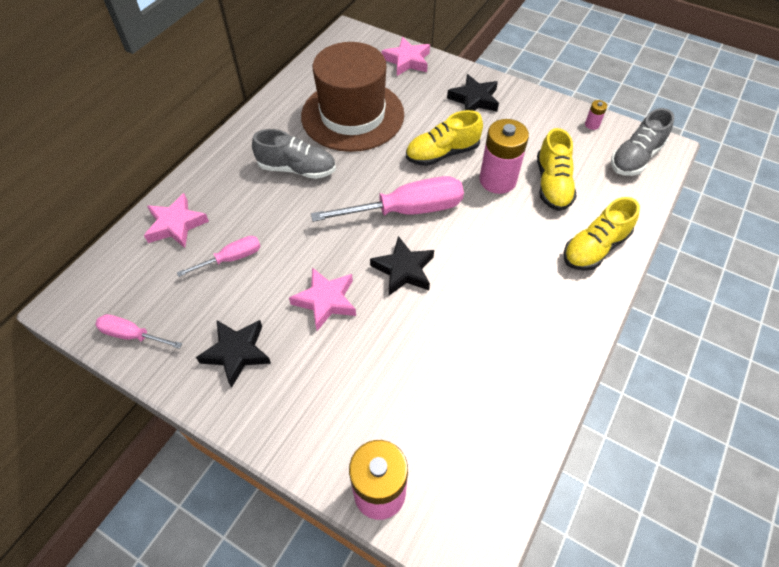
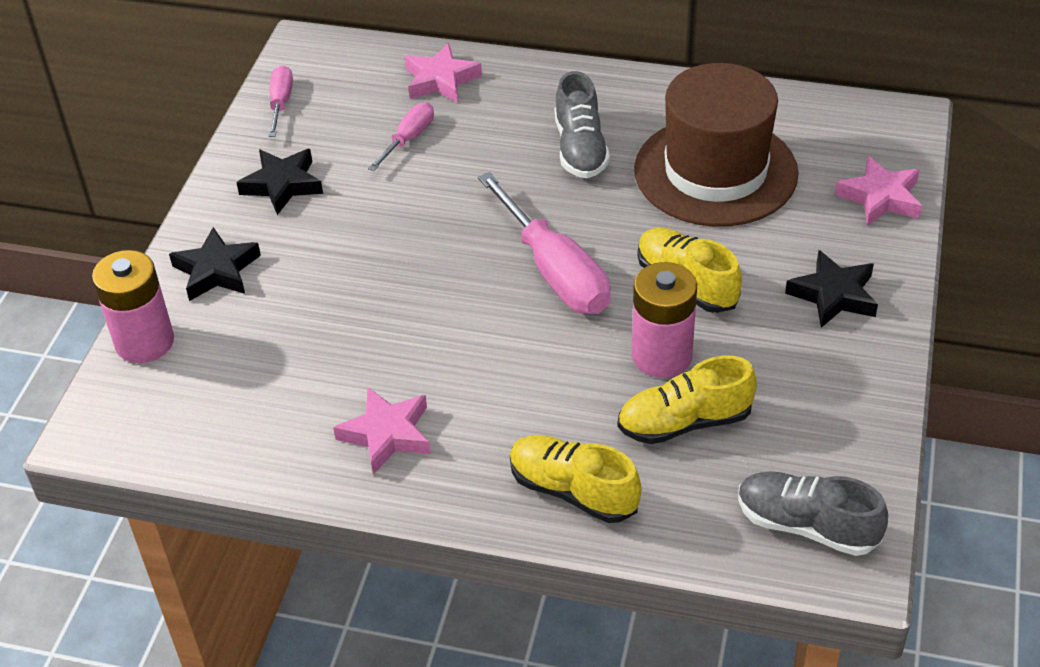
camera: 75 degrees right, 10 degrees down
pink screwdriver [177,236,261,277] -> pink screwdriver turned 105 degrees counterclockwise [368,102,434,171]
pink star [289,267,356,331] -> pink star moved to [333,387,431,475]
black star [370,236,434,296] -> black star moved to [169,227,261,301]
pink battery [585,100,607,130] -> none

